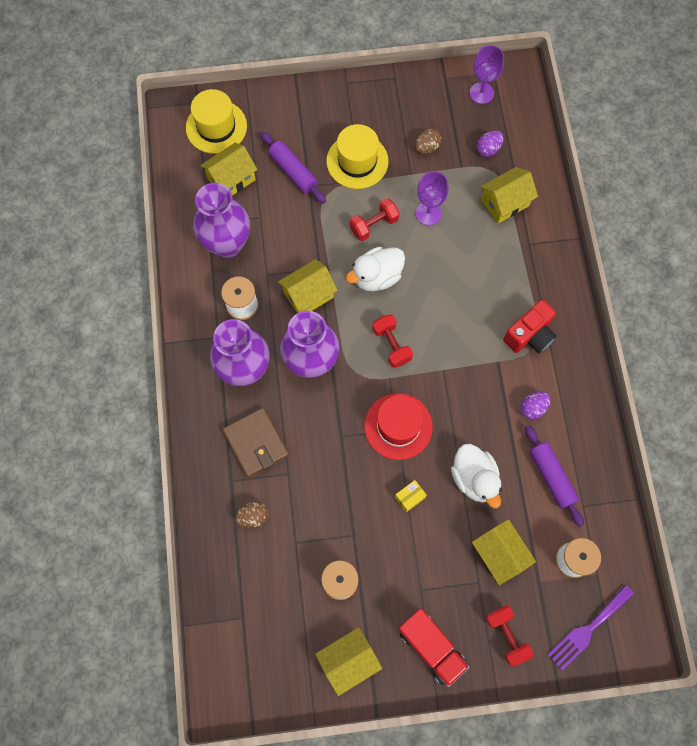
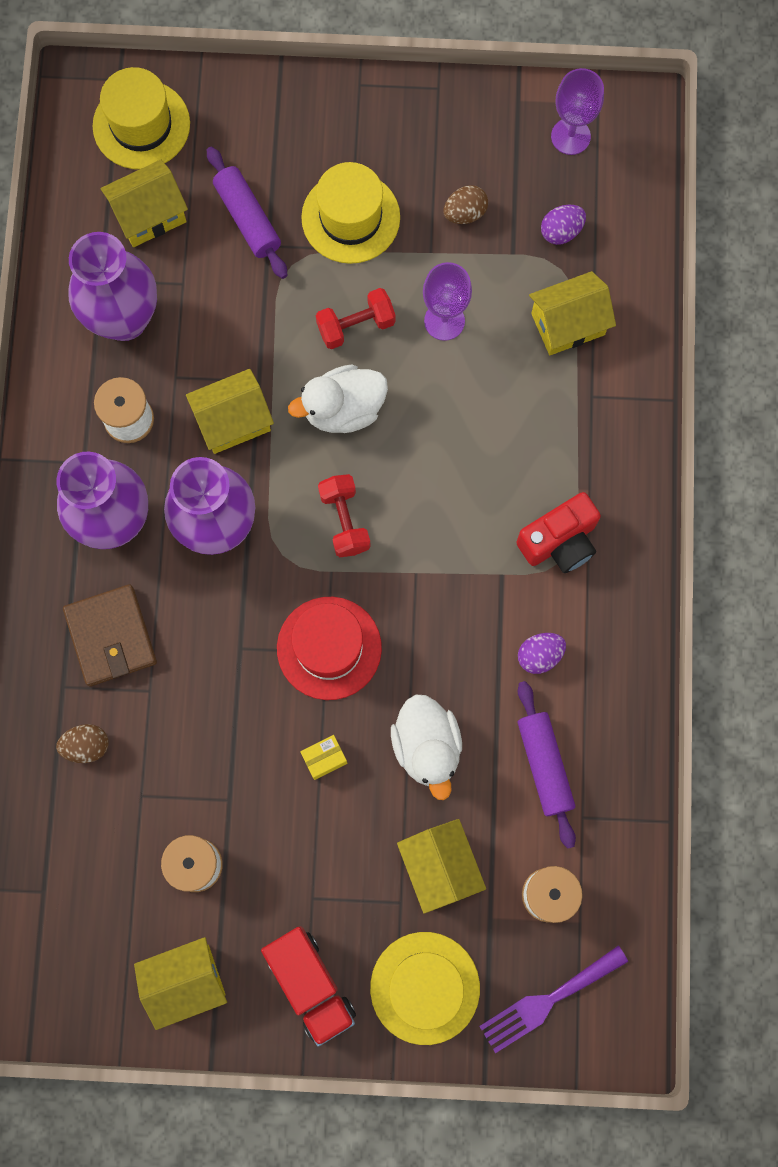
camera: 10 degrees right, 5 degrees up
red dumbbell [485,605,534,667] -> yellow hat [370,932,480,1045]

